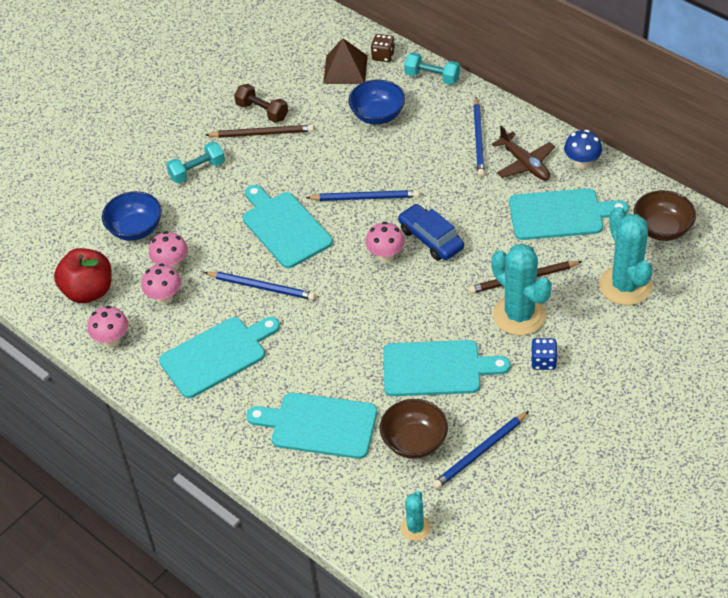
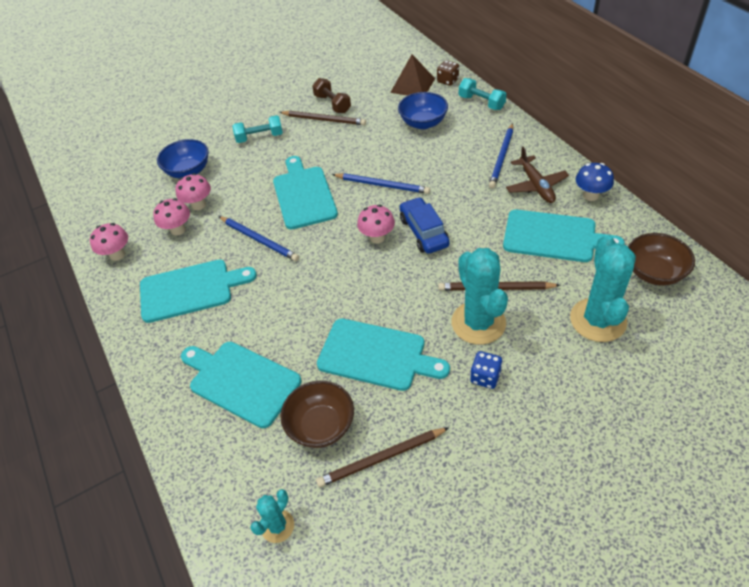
camera: 20 degrees right, 0 degrees up
red apple [54,248,112,303] -> none
blue pencil [432,411,529,489] -> brown pencil [316,428,449,487]

